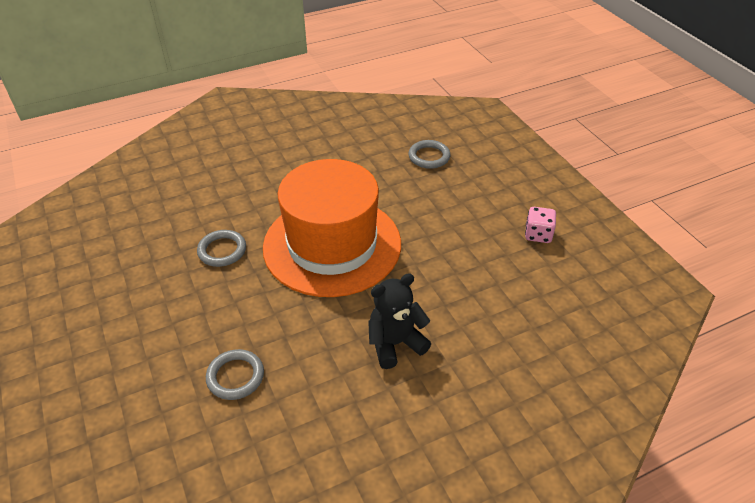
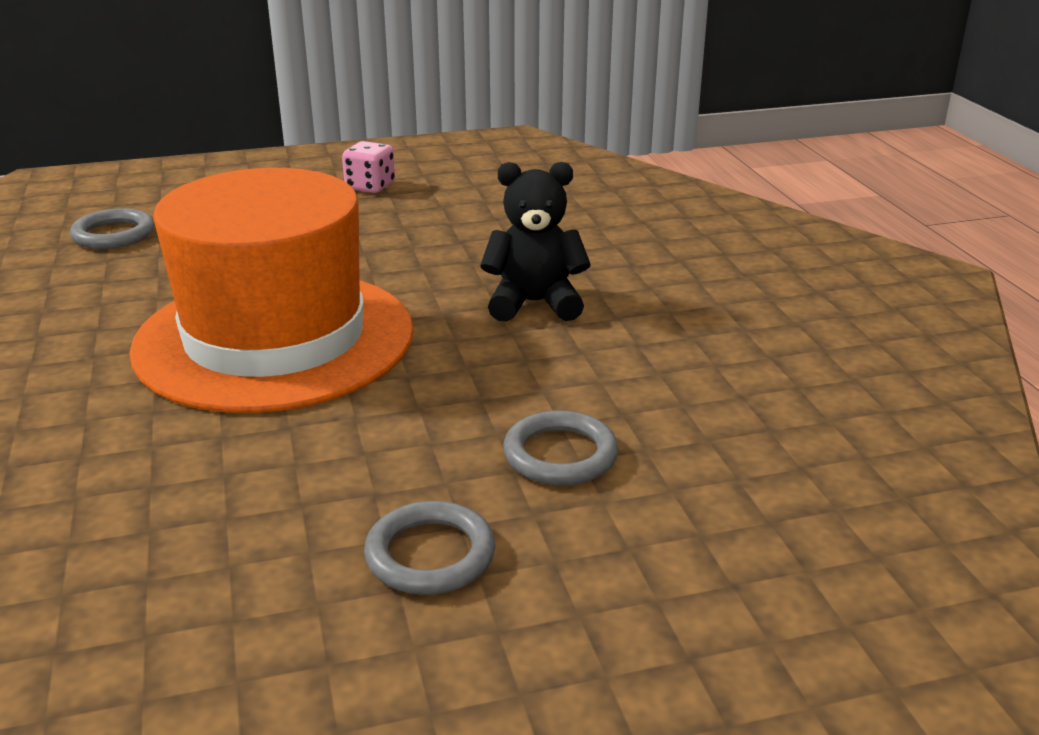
camera: 80 degrees left, 15 degrees down
grey ring [197,230,246,267] -> grey ring moved to [364,501,496,595]
black teddy bear [368,273,431,369] -> black teddy bear turned 105 degrees clockwise [481,162,591,322]

